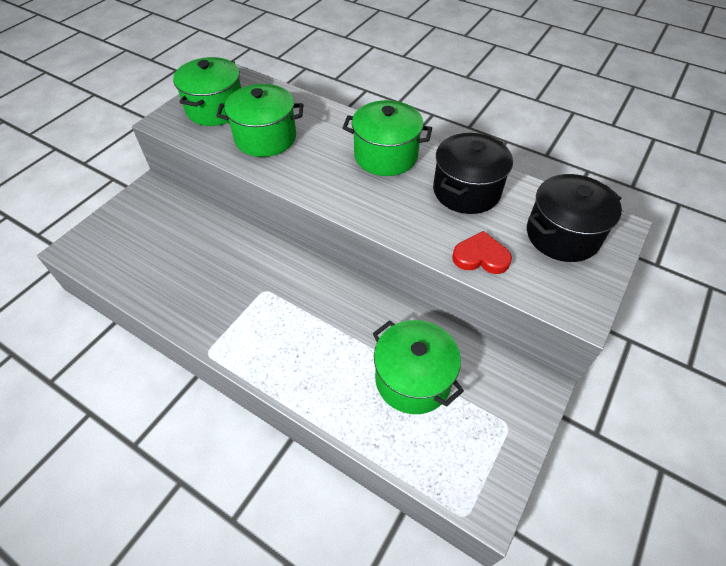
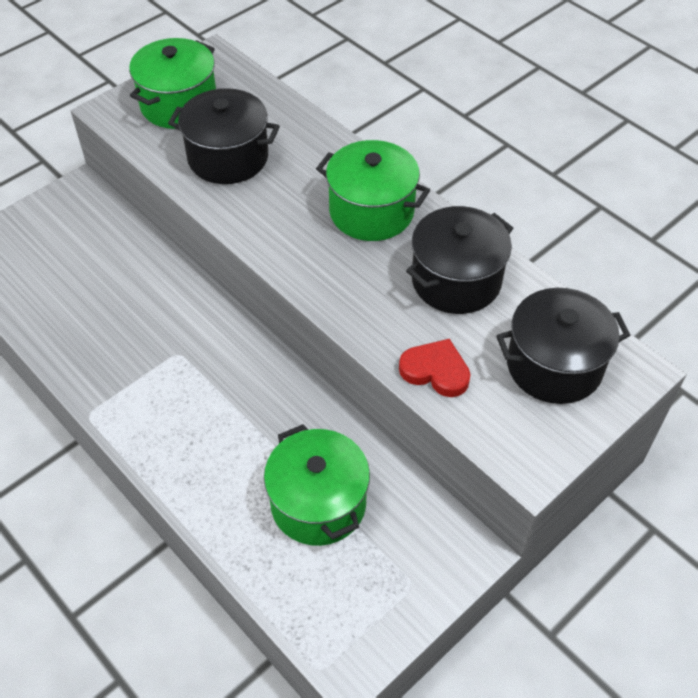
camera: 15 degrees right, 0 degrees up
green pot [216,84,303,157] -> black pot [168,88,280,184]

